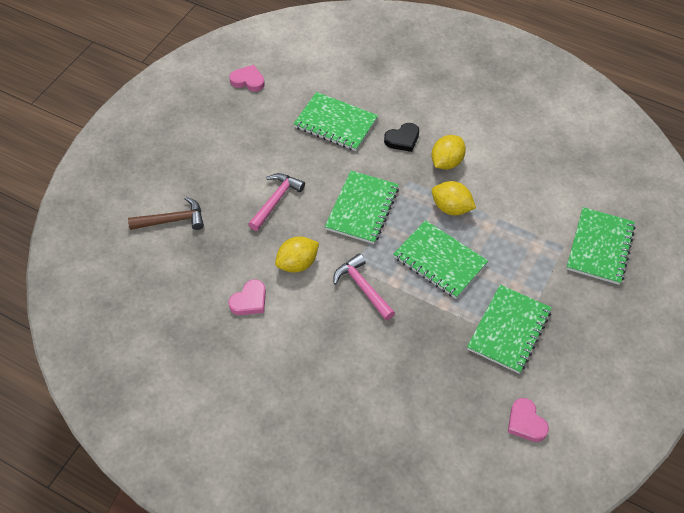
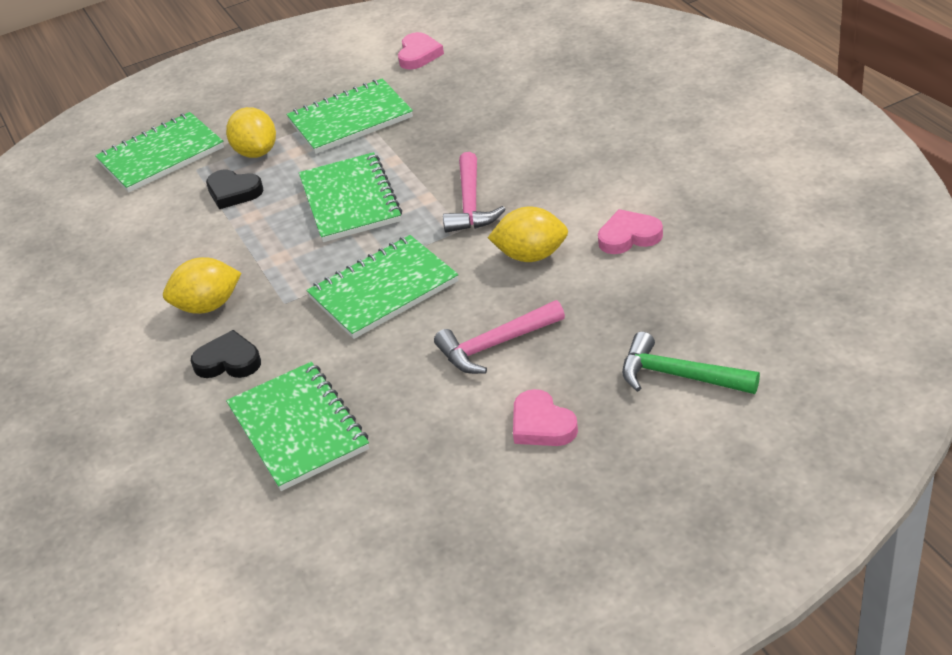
camera: 140 degrees left, 15 degrees down
brown hammer [128,197,204,230] -> green hammer [622,332,760,394]
pink heart [229,65,265,92] -> pink heart moved to [513,389,578,446]
yellow lemon [432,181,476,215] -> yellow lemon moved to [226,107,276,158]
none -> black heart [206,170,263,209]

